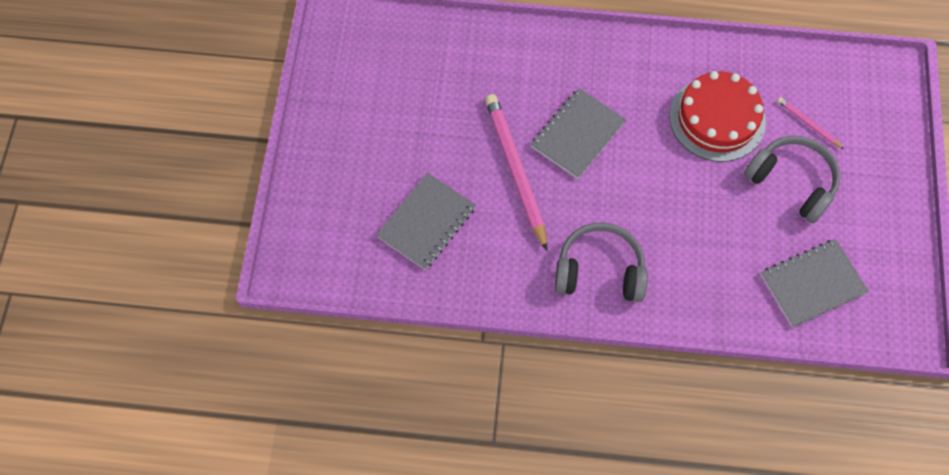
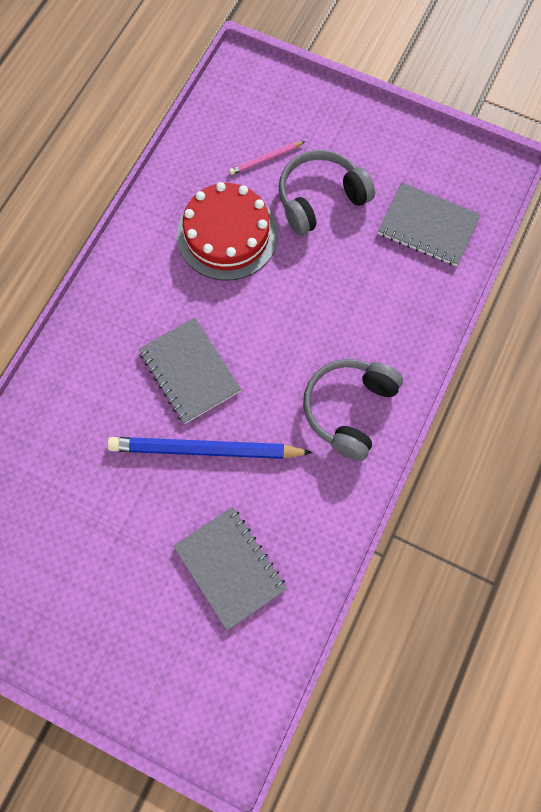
camera: 70 degrees left, 5 degrees up
pink pencil [485,94,547,251] -> blue pencil [107,437,313,459]
grey notebook [761,239,869,327] -> grey notebook turned 60 degrees counterclockwise [378,183,481,266]

